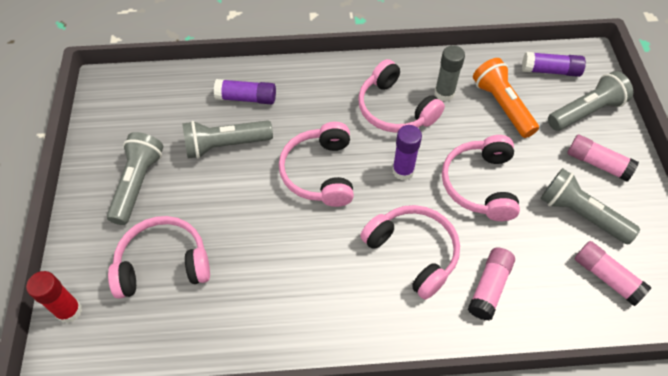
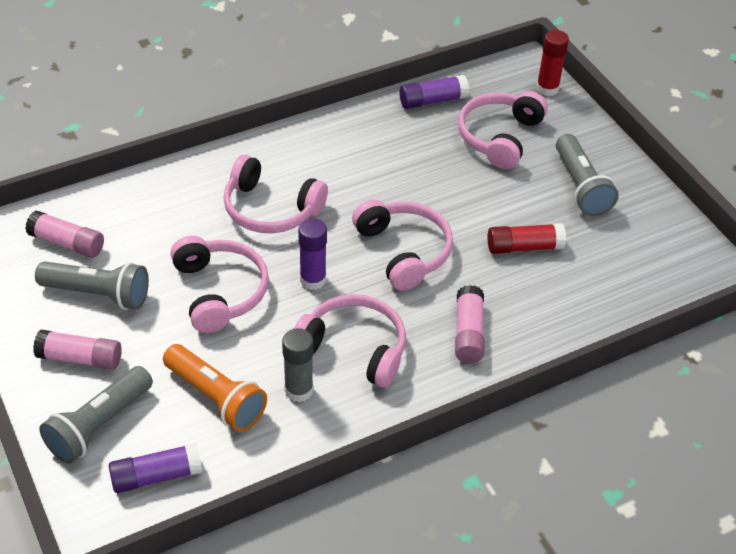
camera: 155 degrees right, 10 degrees down
pink headphones [108,216,210,299] -> pink headphones turned 150 degrees clockwise [458,91,548,169]
grey flashlight [182,120,273,159] -> red glue stick [488,223,566,254]
purple glue stick [214,79,276,104] -> purple glue stick moved to [399,75,469,109]
pink glue stick [468,248,515,321] -> pink glue stick moved to [455,285,484,363]

